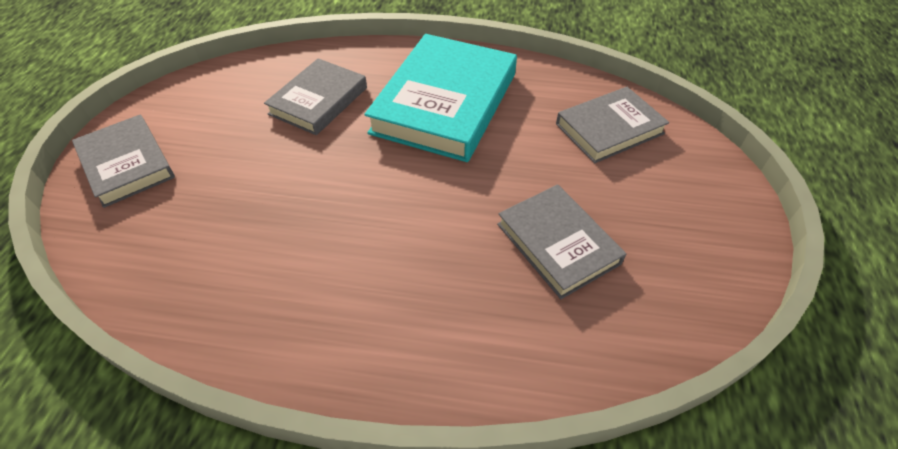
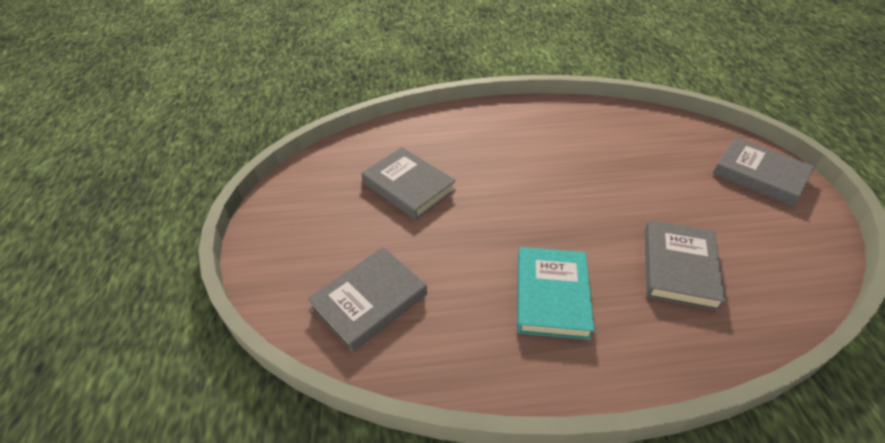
camera: 165 degrees right, 5 degrees down
turquoise book [364,34,517,162] -> turquoise book [517,247,595,340], size x0.59

